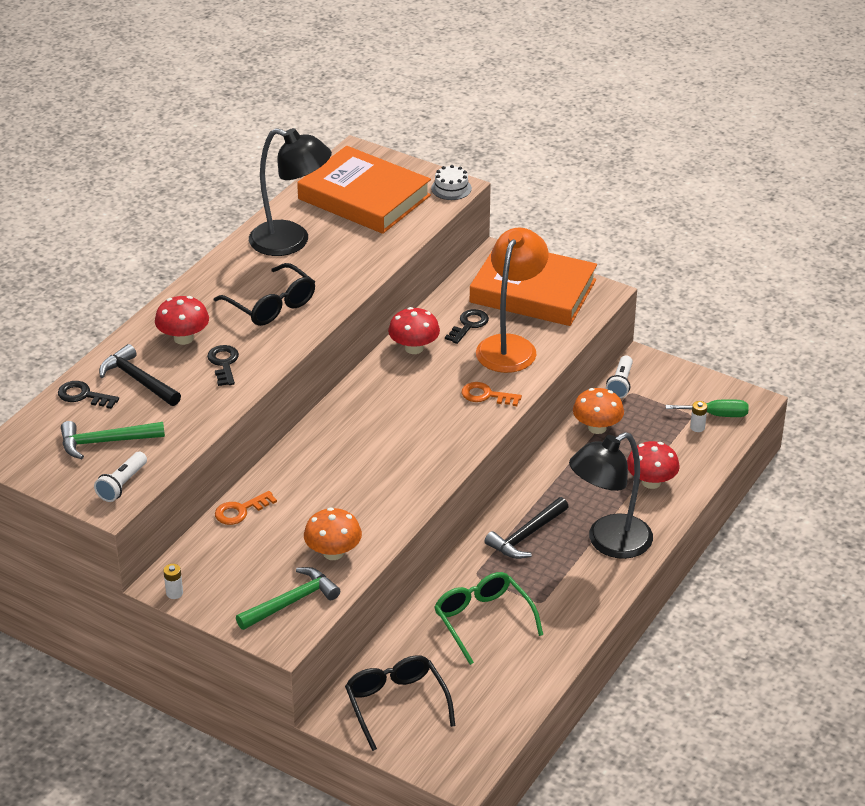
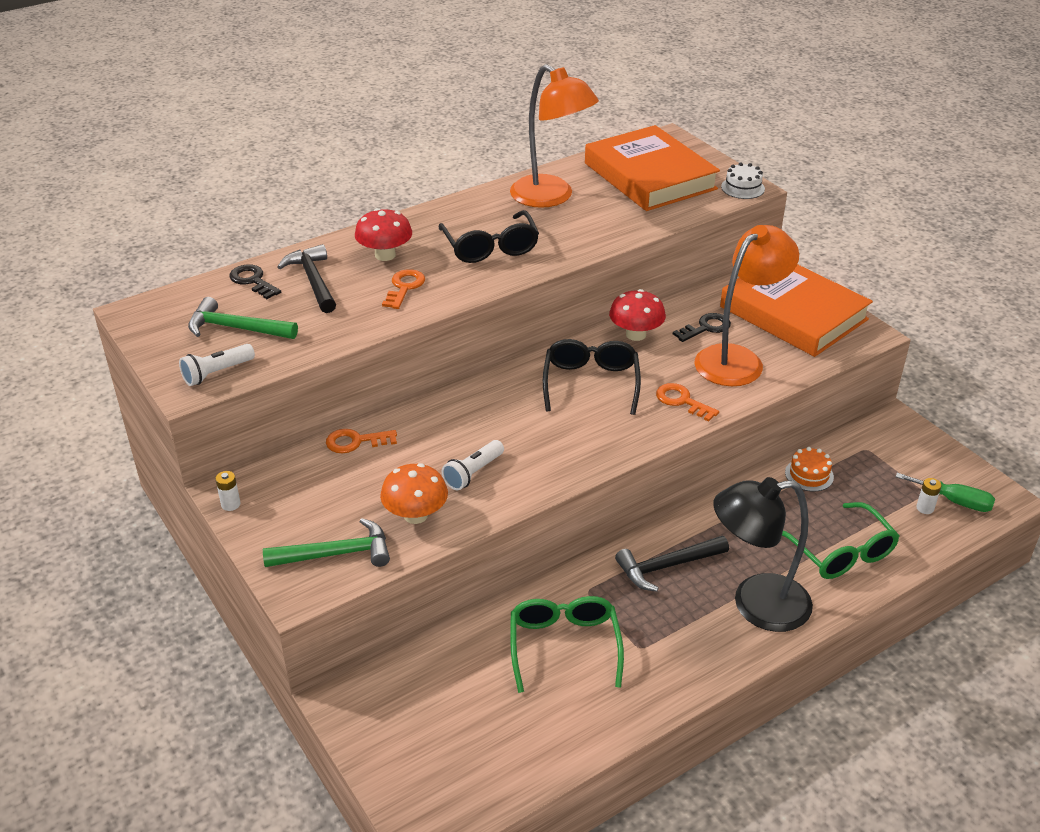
camera: 25 degrees right, 0 degrees up
black key [207,345,239,386] -> orange key [382,269,425,309]
black lamp [249,128,332,256] -> orange lamp [510,64,599,208]
black glasses [345,655,455,751] -> black glasses moved to [543,339,641,415]
orange mushroom [573,388,624,434] -> orange cake [785,447,834,492]
white flashlight [606,355,633,398] -> white flashlight moved to [442,440,504,490]
red mushroom [627,441,680,489] -> green glasses [782,502,899,579]

